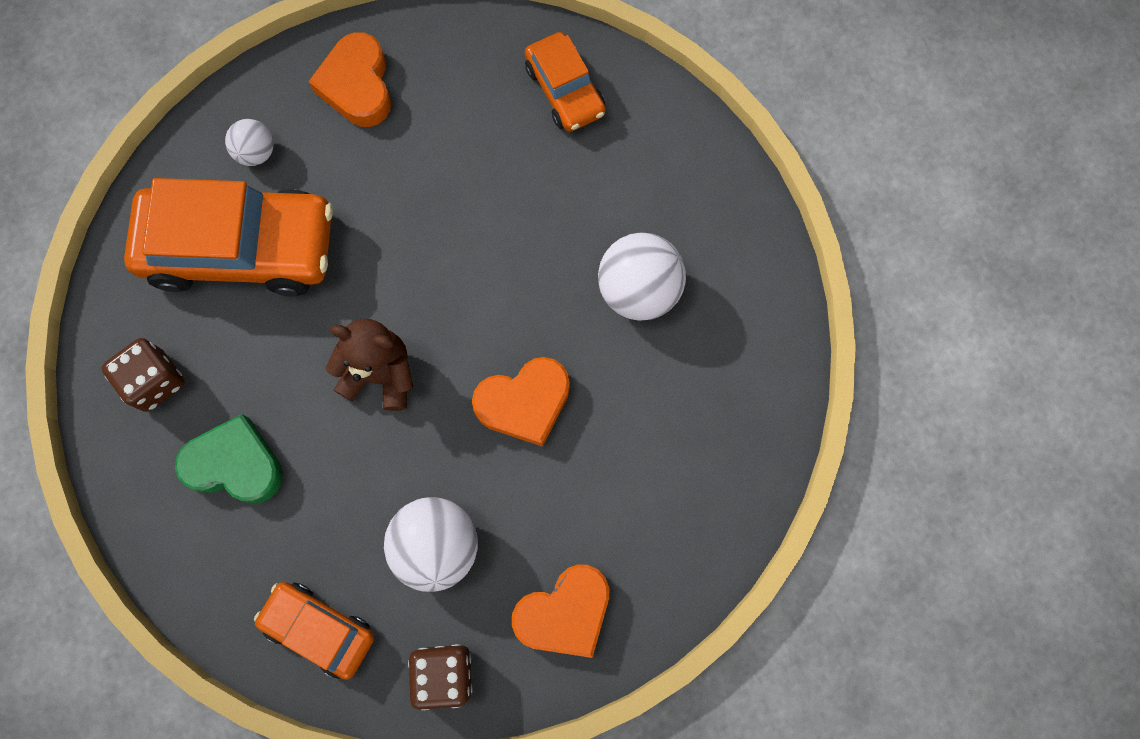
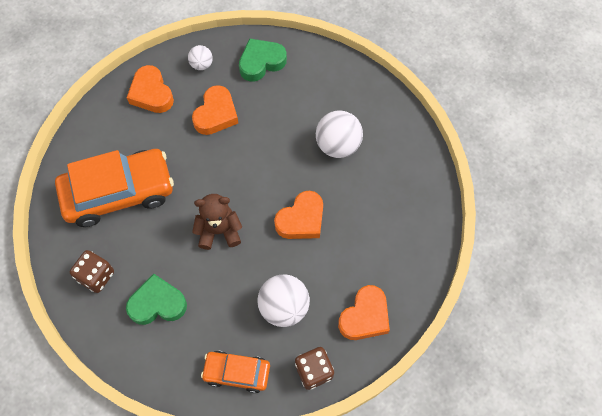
camera: 20 degrees left, 10 degrees down
white ball [225,119,274,166] -> white ball moved to [188,45,213,70]
orange car [525,32,606,132] -> green heart [239,38,287,82]
none -> orange heart [192,85,238,135]

